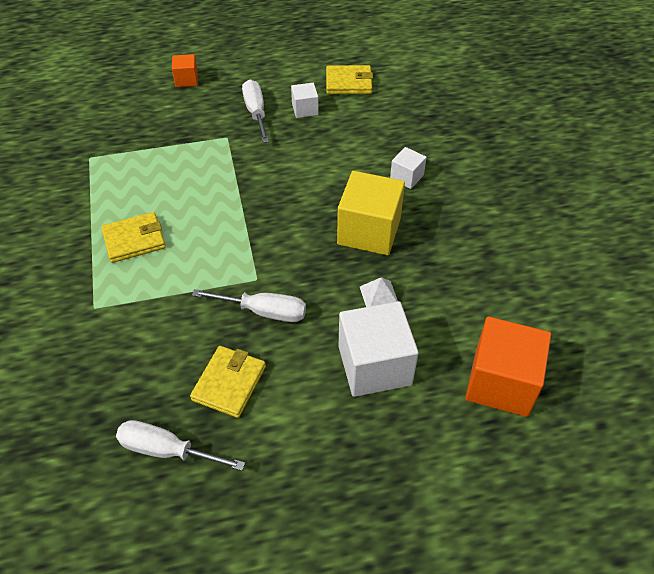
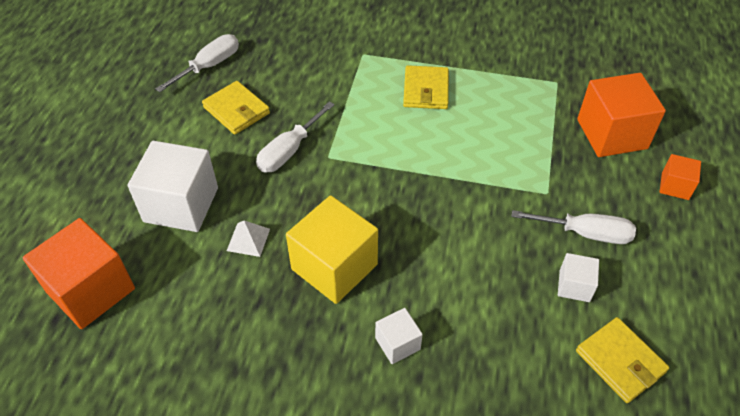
camera: 115 degrees right, 0 degrees up
yellow wallet [326,65,373,94] -> yellow wallet turned 60 degrees counterclockwise [576,317,669,403]
none -> orange cube [577,73,666,157]

